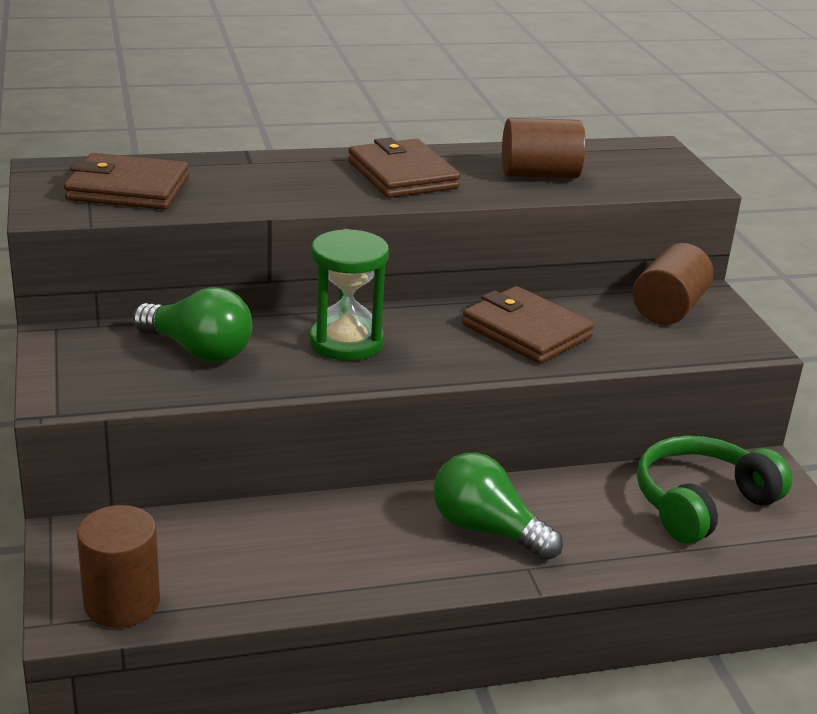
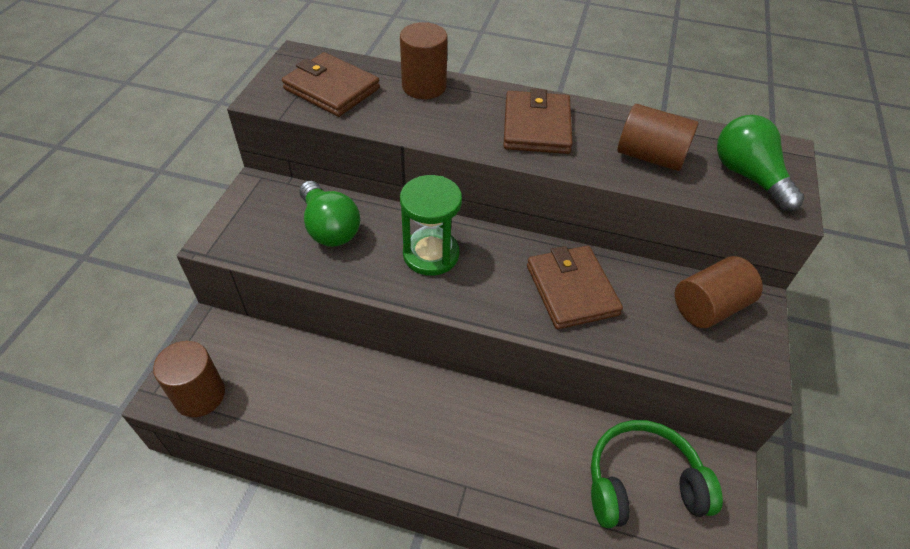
camera: 30 degrees right, 20 degrees up
green light bulb [433,453,563,560] -> green light bulb moved to [717,115,805,211]
none -> brown cylinder [400,22,448,99]

